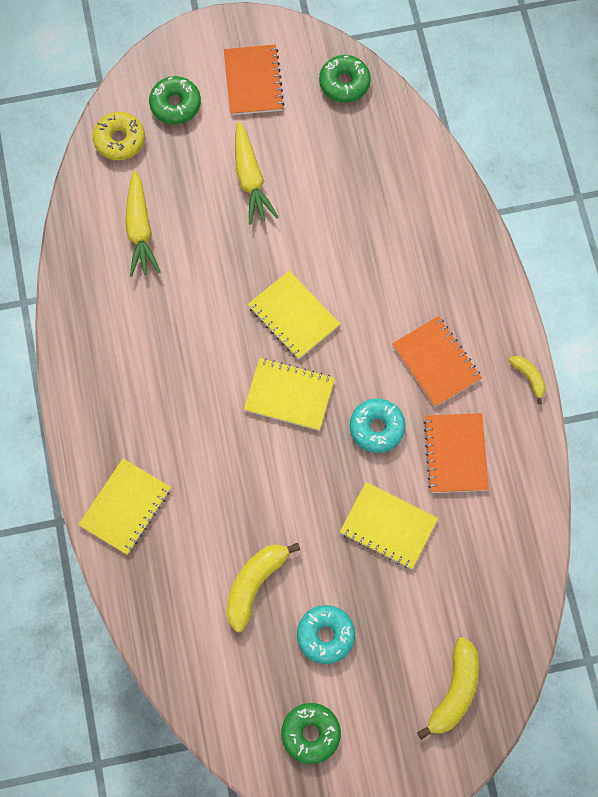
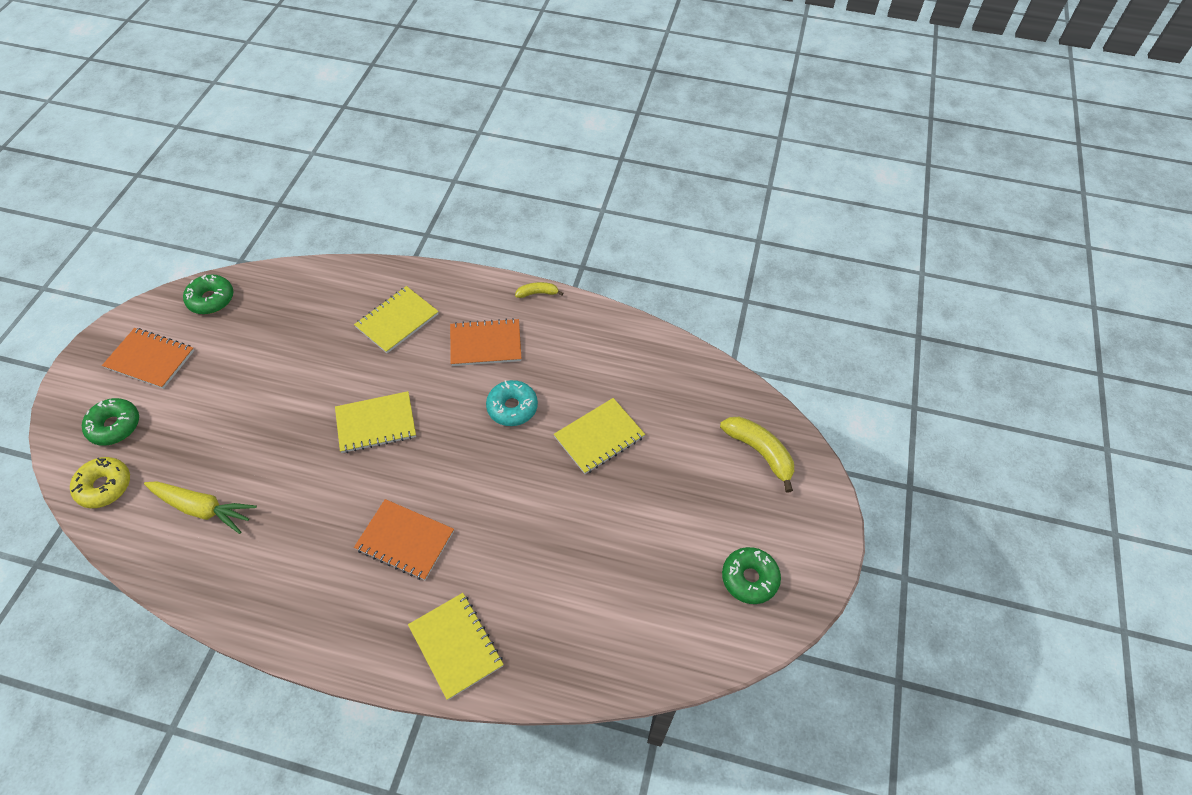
camera: 65 degrees left, 15 degrees down
yellow banana [226,543,300,632] -> none
yellow carrot [235,121,278,225] -> none
yellow notebook [244,358,335,431] -> yellow notebook moved to [354,286,439,353]
turquoise donut [297,605,355,664] -> none
orange notebook [423,413,489,493] -> orange notebook moved to [354,499,454,580]

